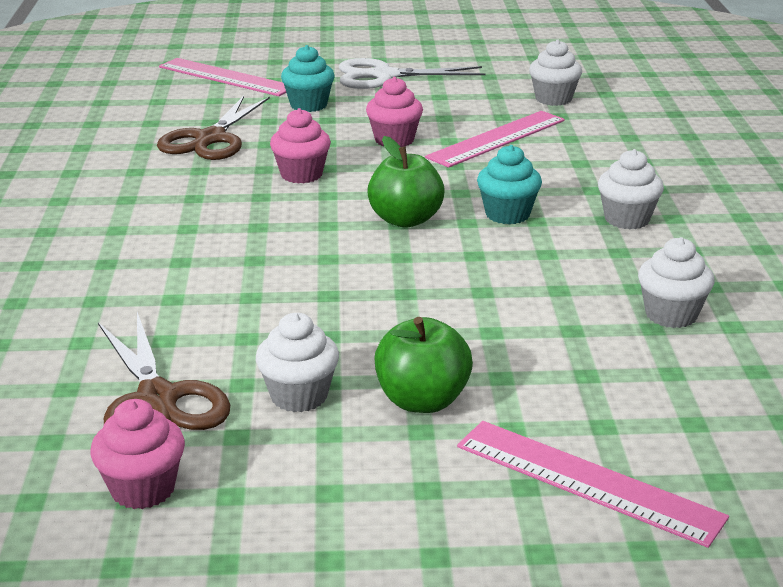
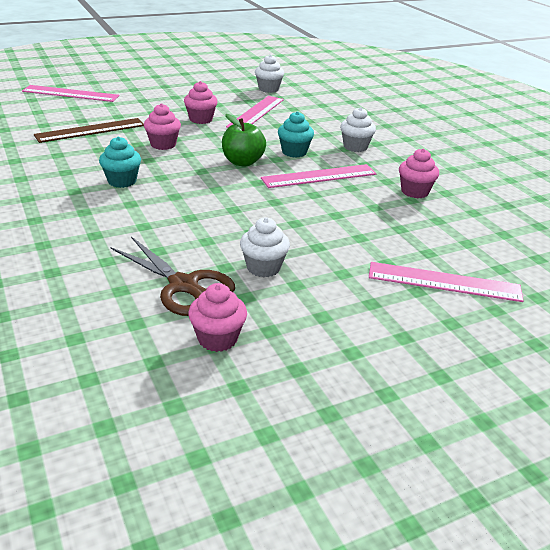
camera: 25 degrees left, 5 degrees up
brown scissors [157,96,270,160] -> brown ruler [34,118,144,143]
turquoise cupcake [281,45,335,112] -> turquoise cupcake moved to [99,136,141,188]
white scissors [339,58,485,89] -> none
green apple [374,317,473,413] -> none
white cupcake [638,237,714,328] -> pink cupcake [399,148,439,198]
none -> pink ruler [261,164,377,188]

